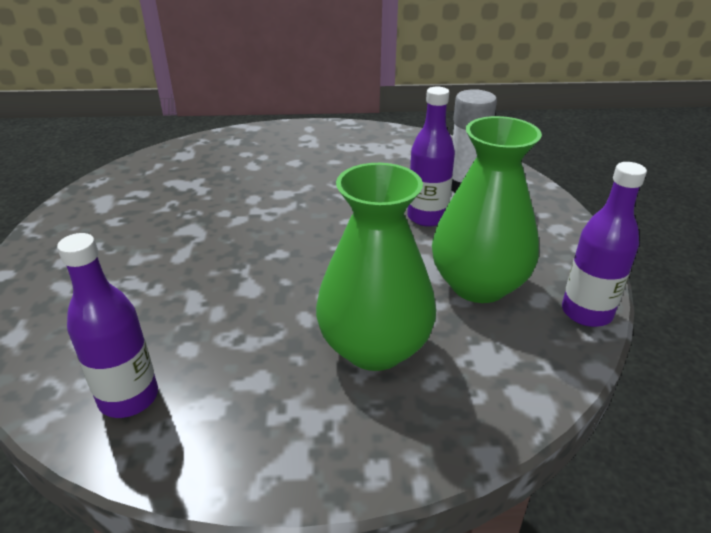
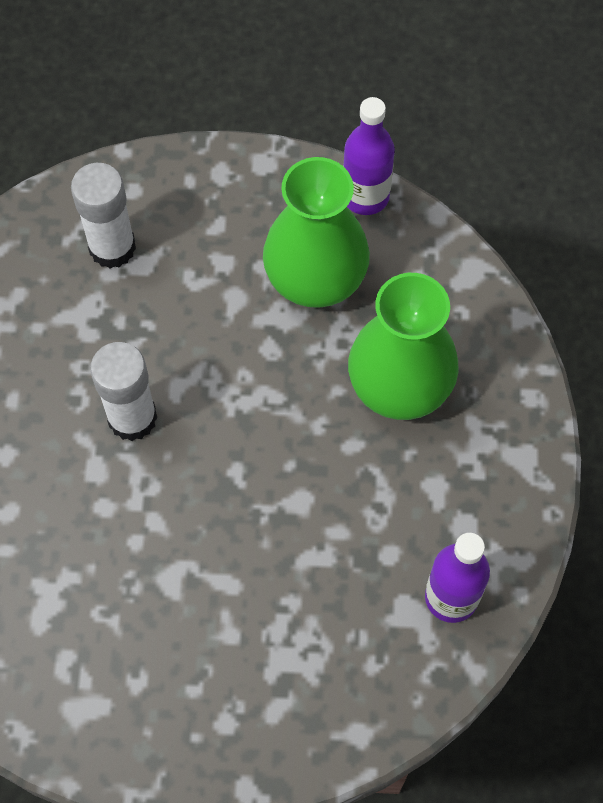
camera: 85 degrees left, 30 degrees up
purple bottle [407,87,455,227] -> none
none -> white glue stick [90,342,157,441]

